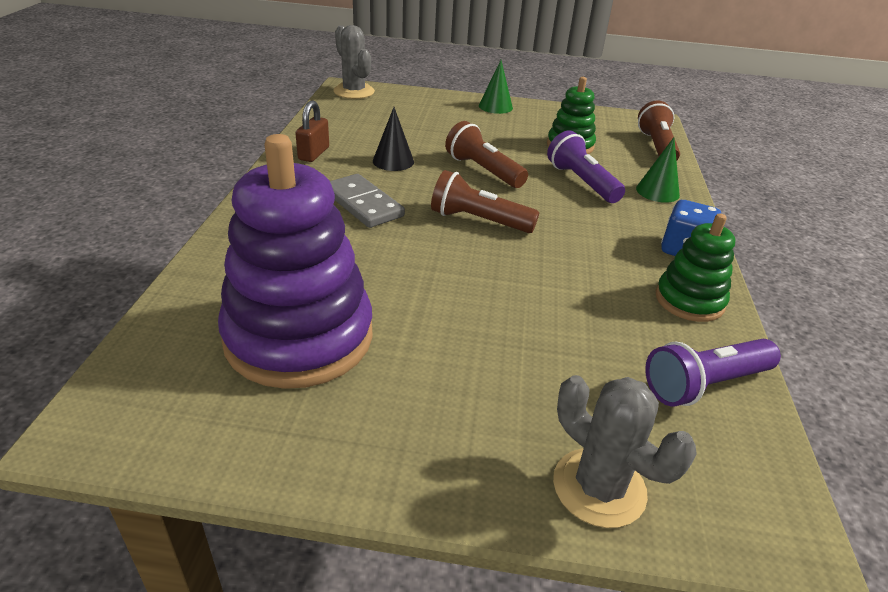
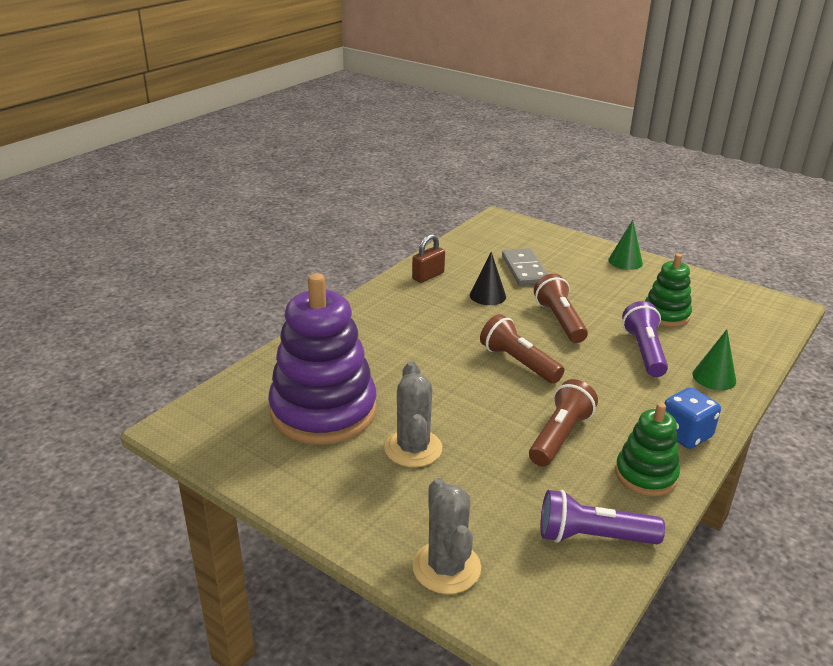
camera: 30 degrees right, 5 degrees down
grey domino [330,174,405,228] -> grey domino moved to [502,248,548,286]
grey cactus [333,25,375,99] -> grey cactus moved to [384,361,442,467]
brown flashlight [638,101,680,161] -> brown flashlight moved to [529,379,598,467]

